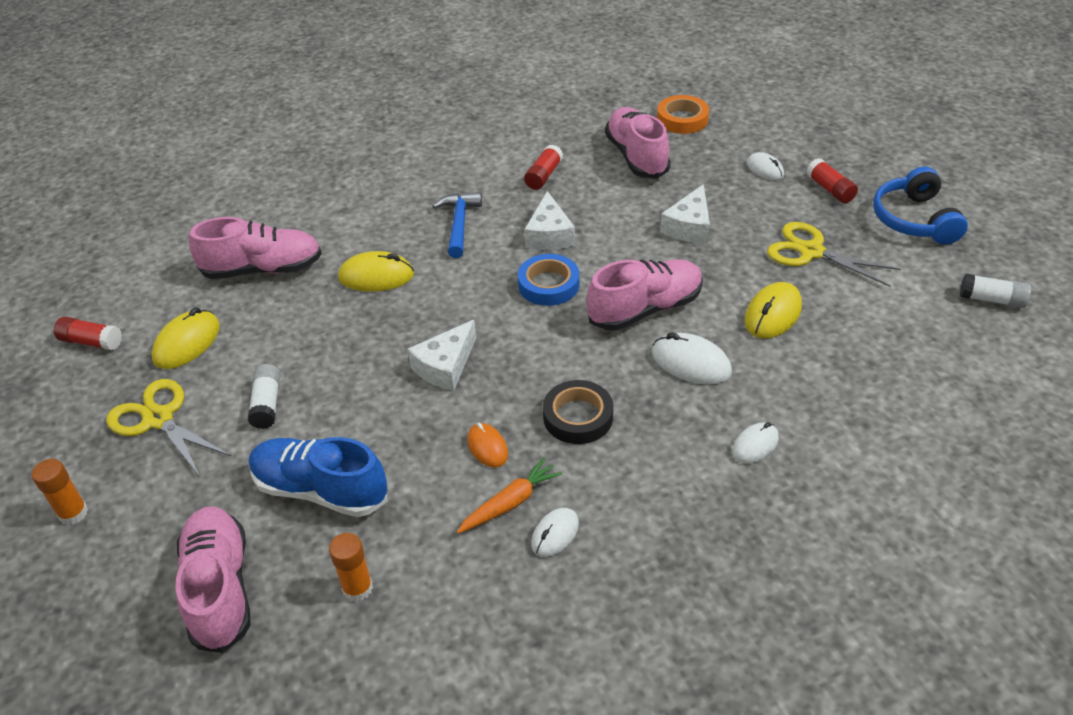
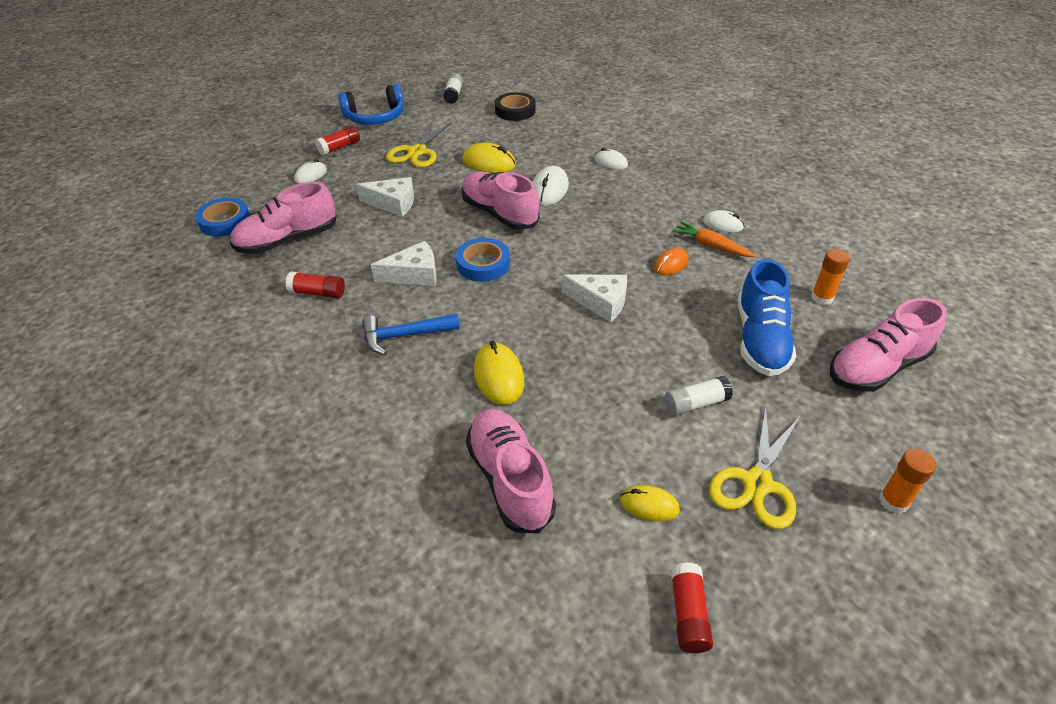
camera: 105 degrees left, 0 degrees up
yellow mouse [151,308,220,369] -> yellow mouse [620,485,680,522], size x0.64
black tape [543,380,613,444] -> black tape moved to [495,92,536,121]
orange tape [657,95,709,134] -> blue tape [195,198,250,237]

